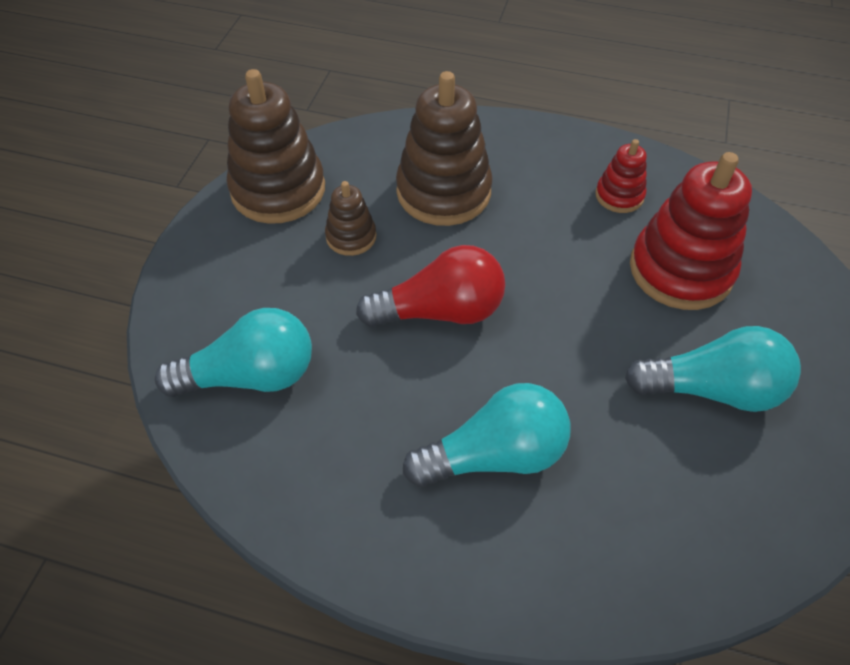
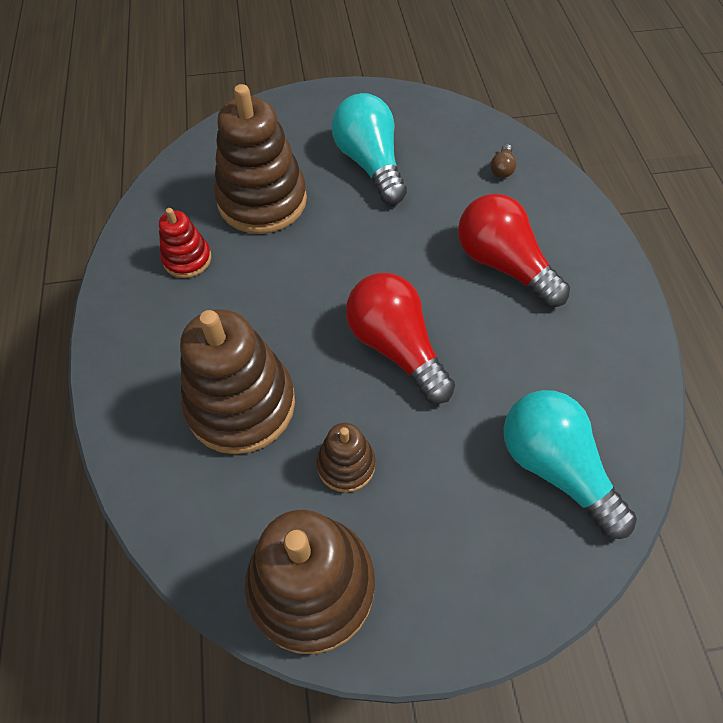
camera: 115 degrees left, 5 degrees up
turquoise light bulb [403,383,571,487] -> red light bulb [458,193,570,307]
red stacking toy [630,152,752,310] -> brown stacking toy [214,84,307,234]
none -> brown light bulb [491,144,516,178]

